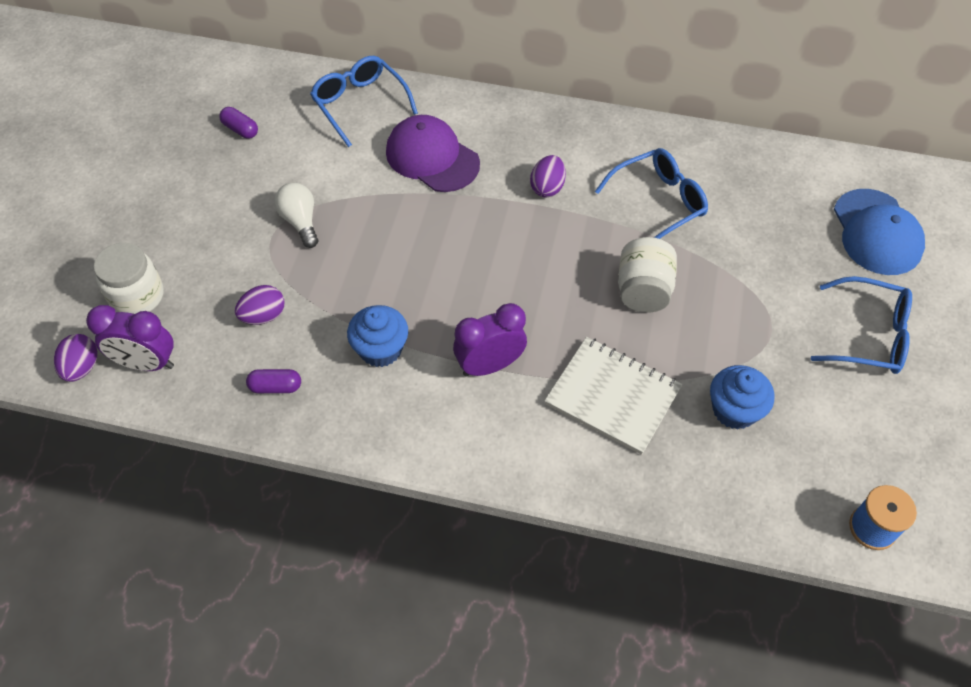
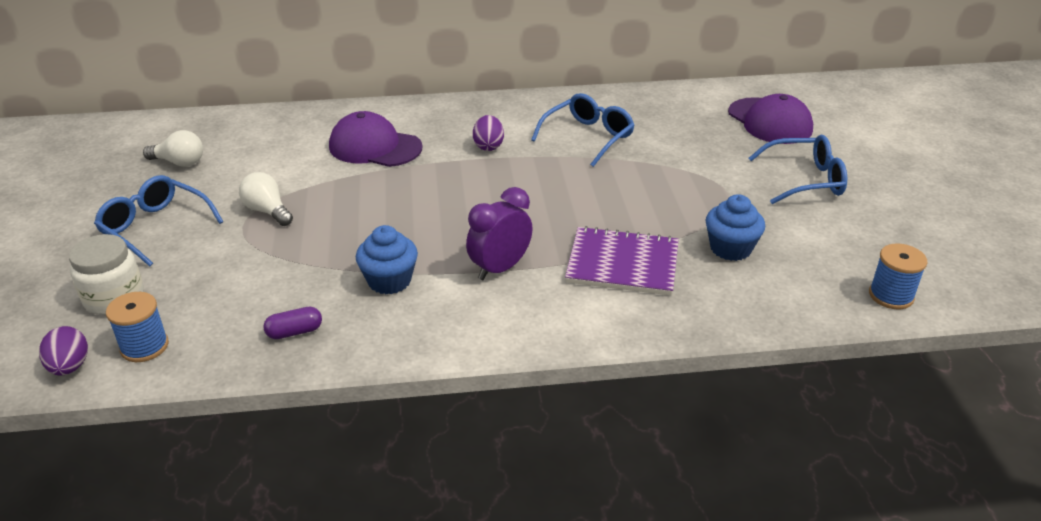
camera: 20 degrees left, 20 degrees down
purple clock [86,305,174,371] -> blue spool [106,292,169,362]
purple capsule [219,107,258,139] -> white light bulb [143,130,203,167]
purple egg [235,285,284,325] -> none
blue glasses [310,56,418,147] -> blue glasses moved to [94,175,224,266]
white notebook [545,337,682,455] -> purple notebook [565,226,679,295]
white jar [618,237,677,312] -> none
blue cap [834,189,925,275] -> purple cap [728,94,813,144]

